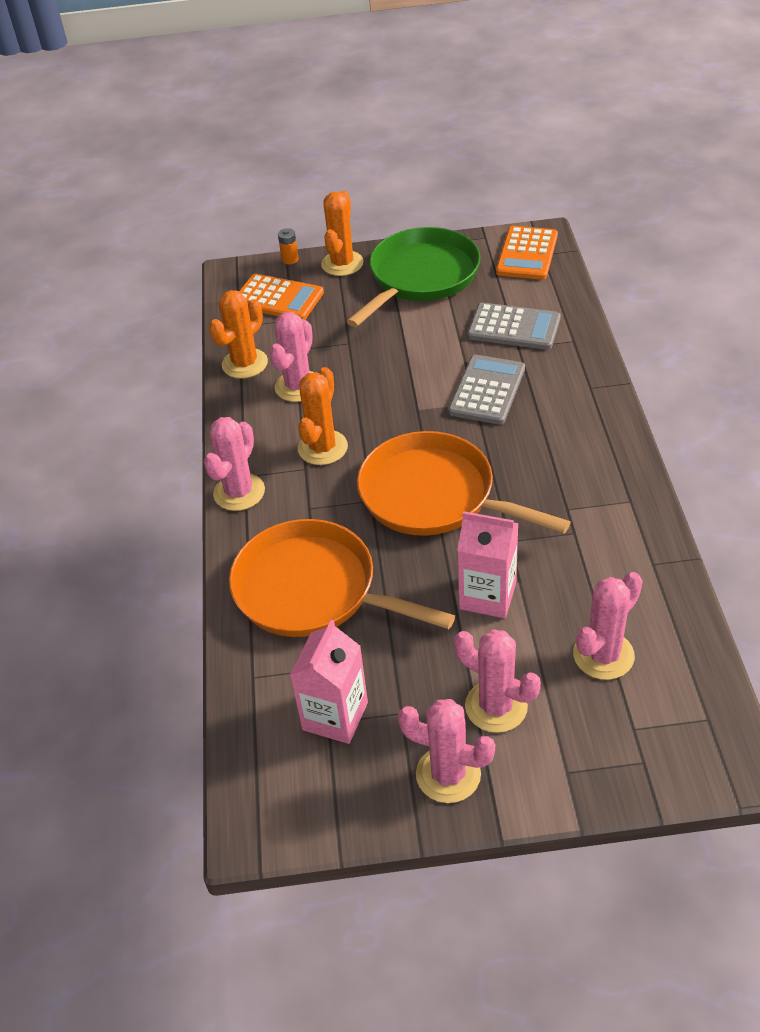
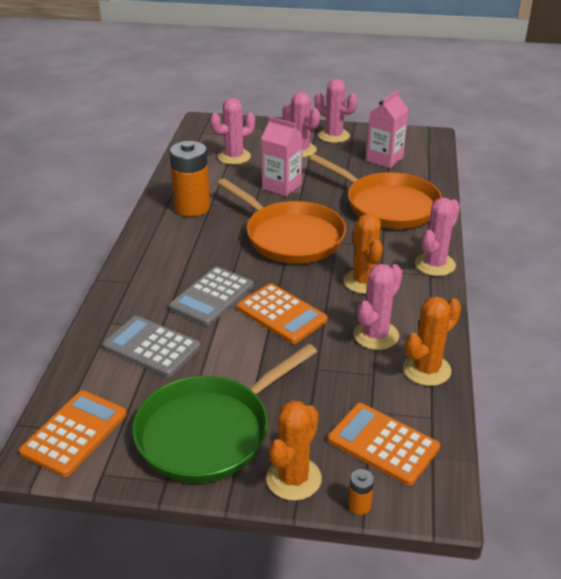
camera: 170 degrees left, 10 degrees down
orange cactus [298,367,348,465] -> orange cactus turned 45 degrees counterclockwise [343,213,383,294]
none -> orange battery [169,141,210,217]
none -> orange calculator [237,283,328,344]

